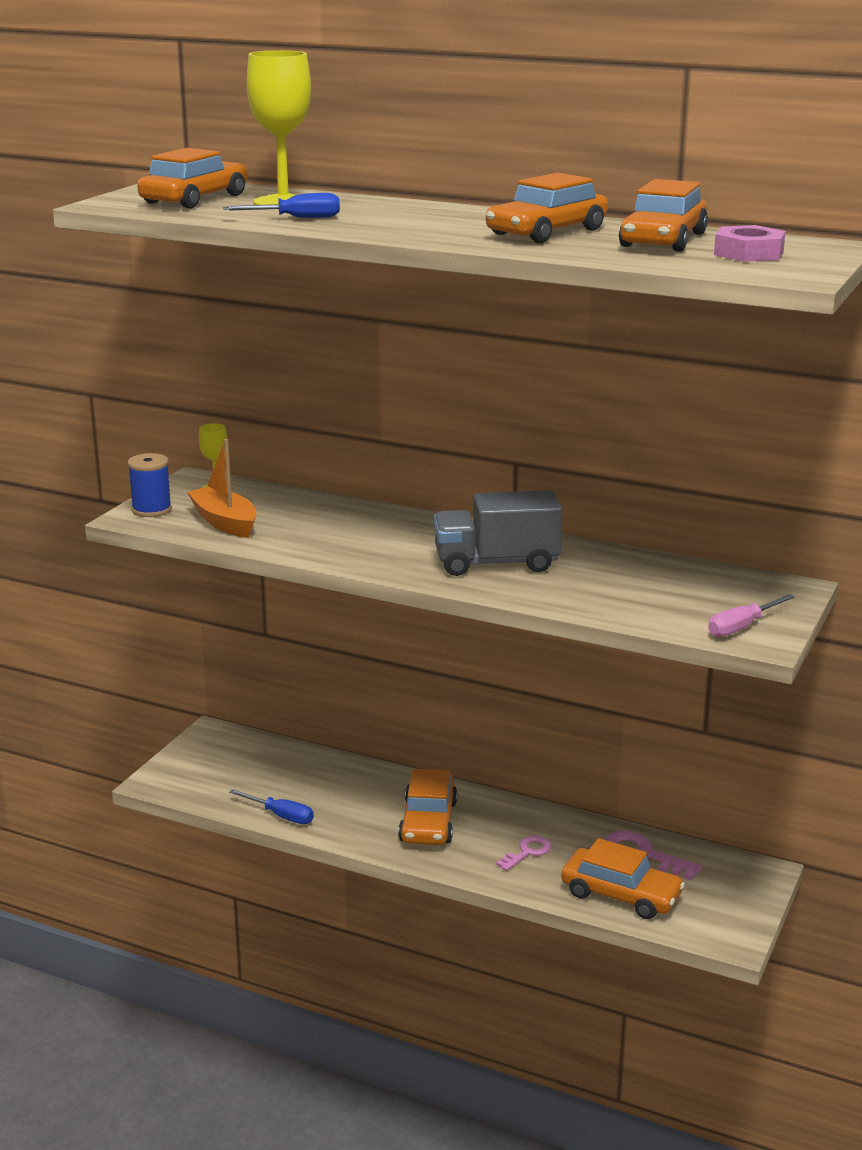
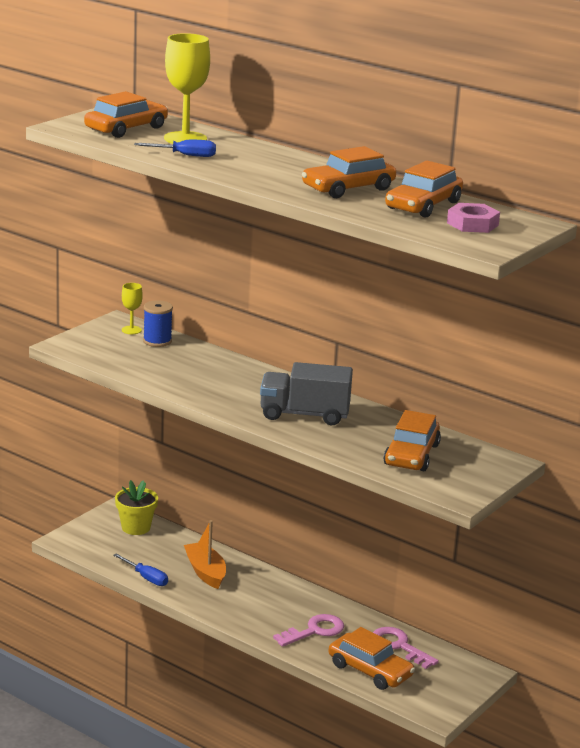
camera: 10 degrees right, 0 degrees up
blue spool [128,453,172,517] -> blue spool moved to [143,300,173,347]
orange boat [187,439,257,538] -> orange boat moved to [184,520,226,589]
orange car [398,769,458,845] -> orange car moved to [383,410,441,471]
pink key [496,836,551,871] -> pink key [273,614,344,647], size x1.54
pink screwdriver [708,594,795,637] -> none
none -> yellow flower pot [115,480,158,535]

